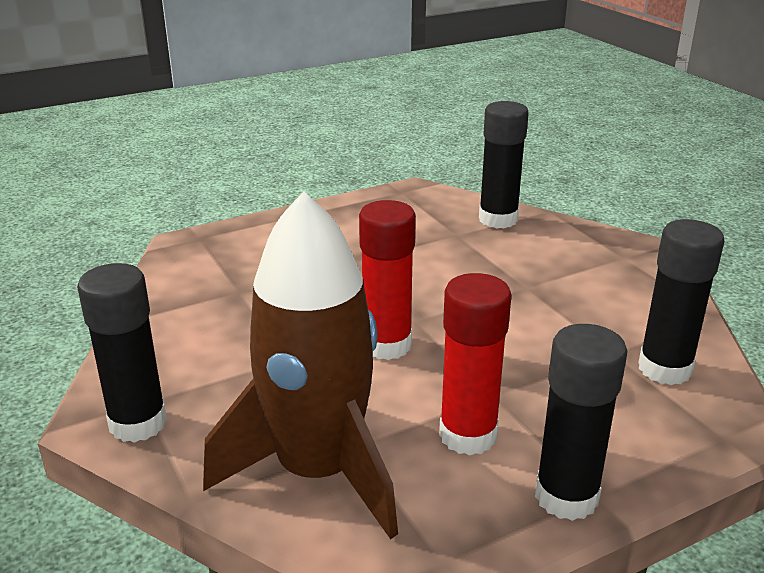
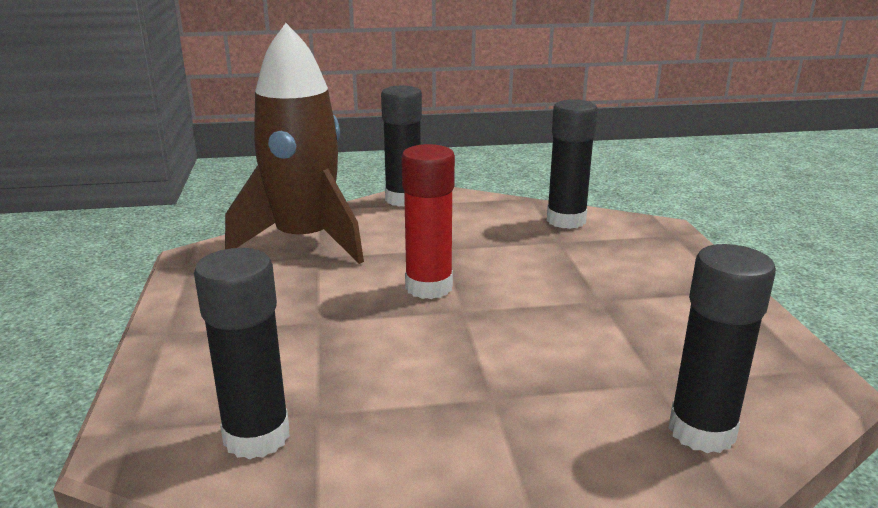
camera: 110 degrees right, 5 degrees down
red glue stick [439,273,511,455] -> none
black glue stick [535,324,627,521] -> black glue stick moved to [547,99,598,229]

